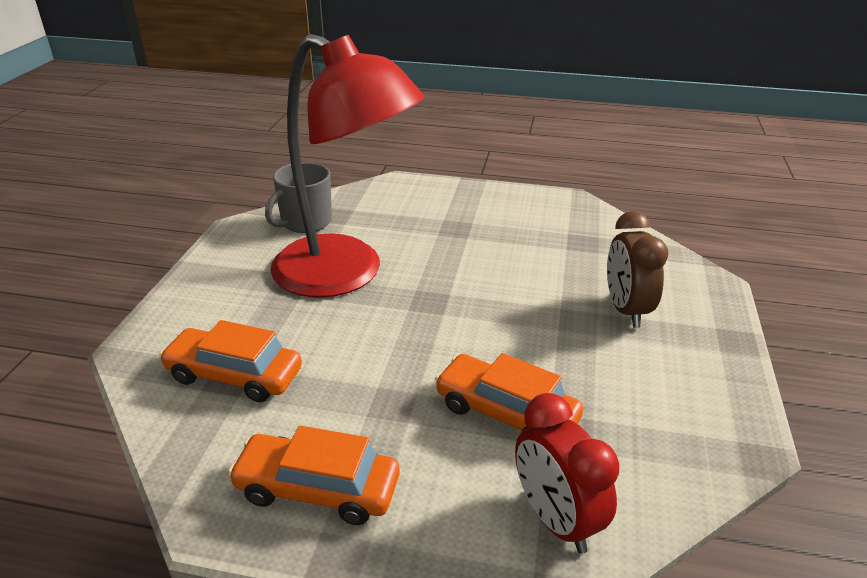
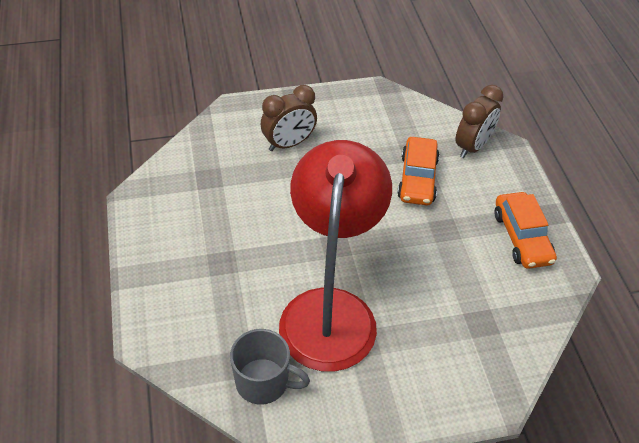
camera: 115 degrees left, 15 degrees up
orange car [159,320,302,402] -> none
red clock [515,393,619,554] -> brown clock [455,85,504,158]

